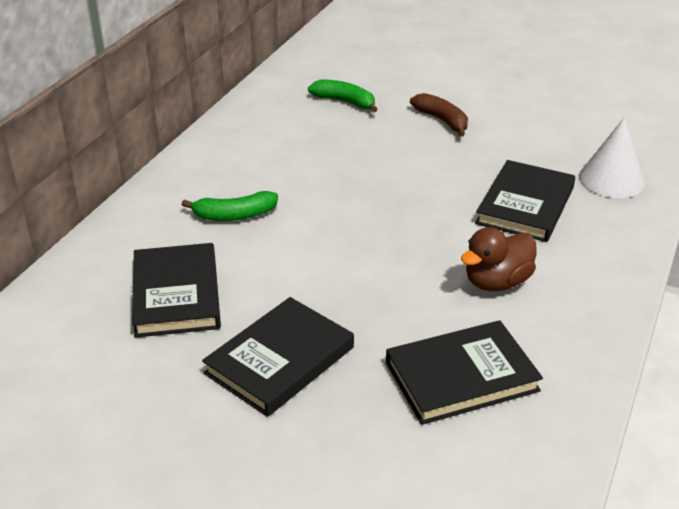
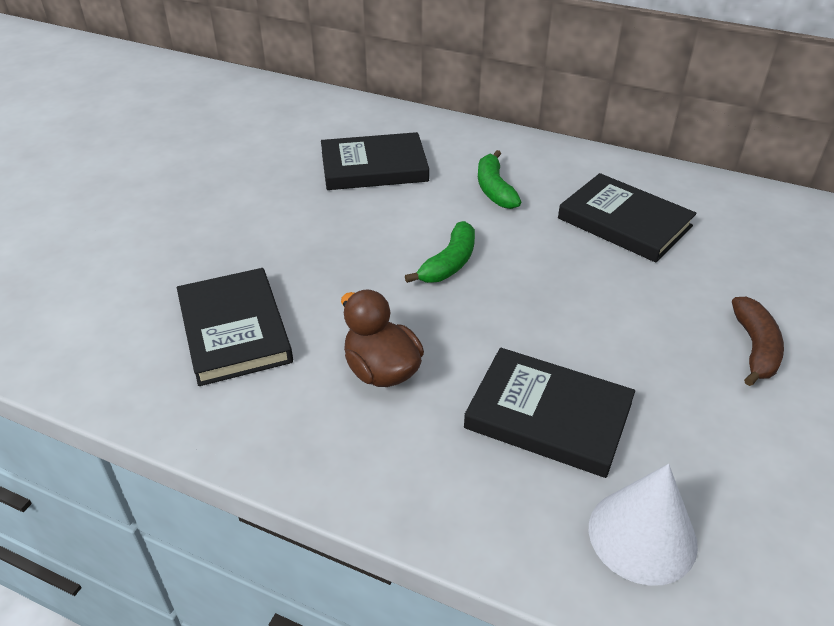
camera: 90 degrees right, 5 degrees up
black book [202,297,354,417] -> black book moved to [558,173,697,262]
green banana [308,79,378,112] -> green banana moved to [405,221,475,283]
brown banana [410,93,468,137] -> brown banana turned 45 degrees counterclockwise [732,297,784,386]

